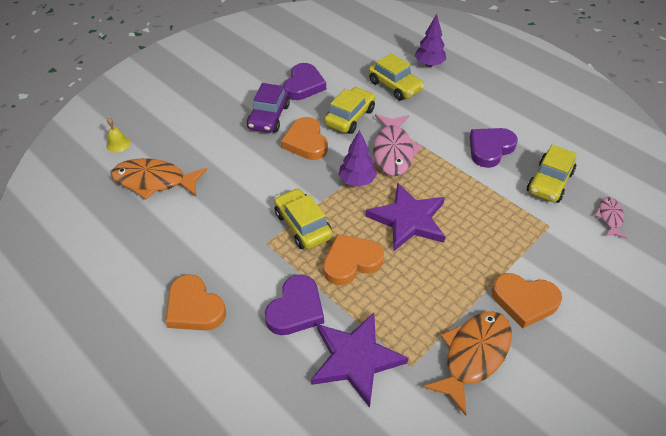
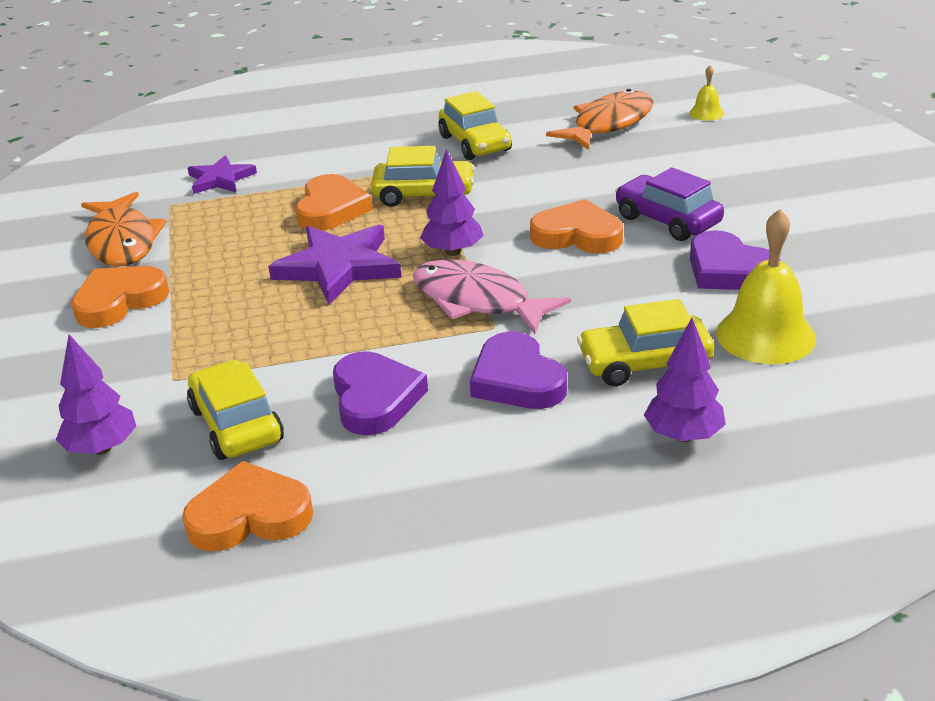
camera: 125 degrees right, 15 degrees down
orange heart [165,274,226,331] -> orange heart moved to [182,461,313,551]
purple heart [265,275,324,335] -> purple heart moved to [470,332,567,409]
purple star [311,313,409,408] -> purple star [188,155,257,194], size x0.61
yellow car [324,87,375,134] -> yellow car moved to [438,91,512,160]
pink fish [595,197,627,239] -> purple tree [56,334,136,455]
none -> yellow bell [716,209,816,364]

